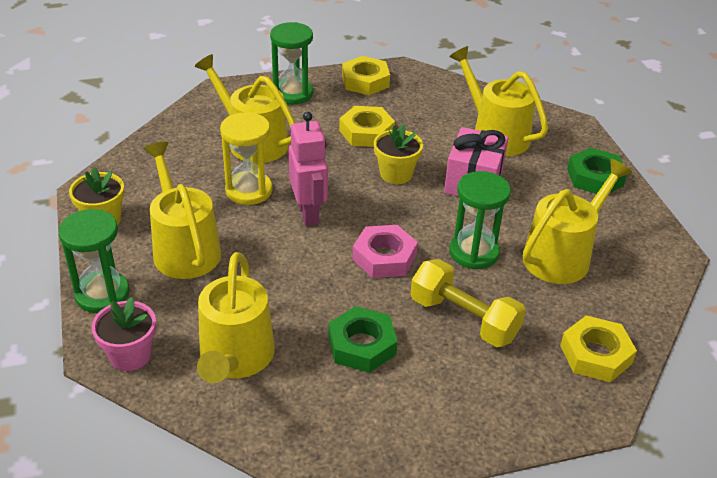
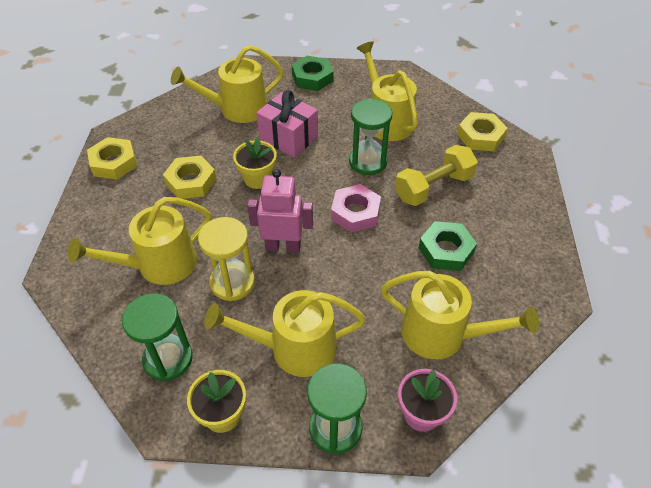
camera: 70 degrees left, 10 degrees up
green hourglass [270,22,313,104] -> green hourglass moved to [122,293,193,381]

